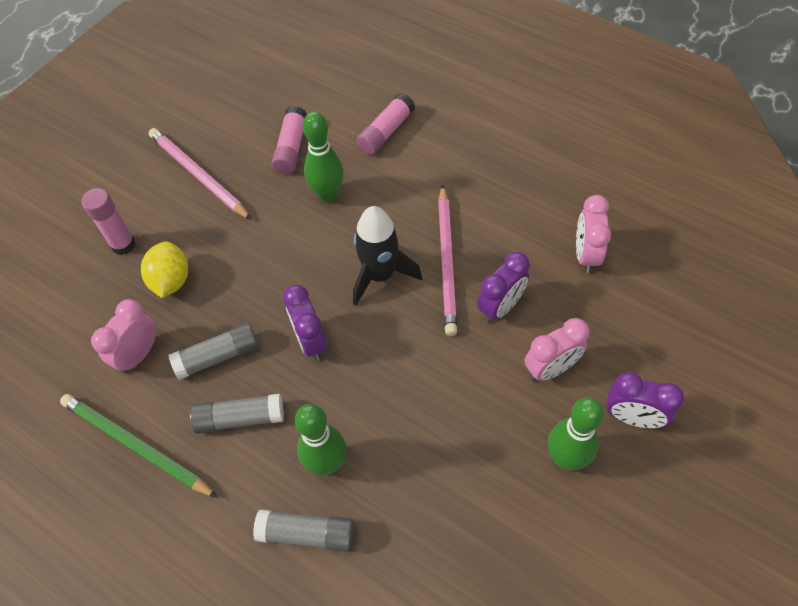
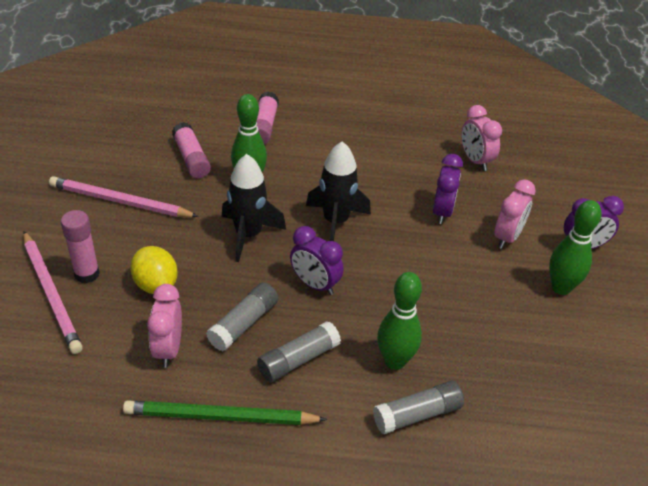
camera: 35 degrees left, 15 degrees down
pink pencil [438,185,457,336] -> pink pencil moved to [23,231,83,354]
none -> black rocket [222,154,286,262]

